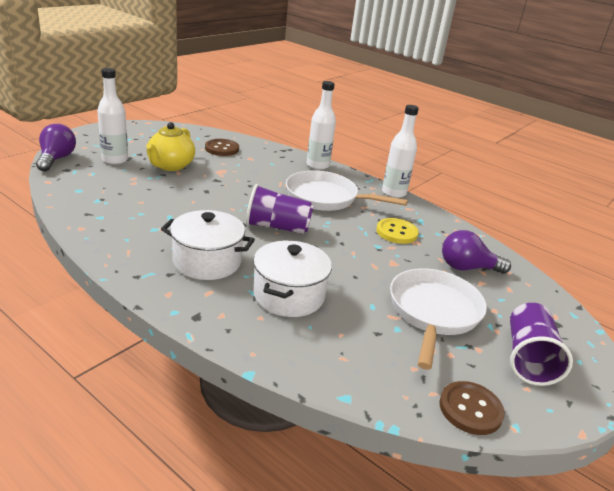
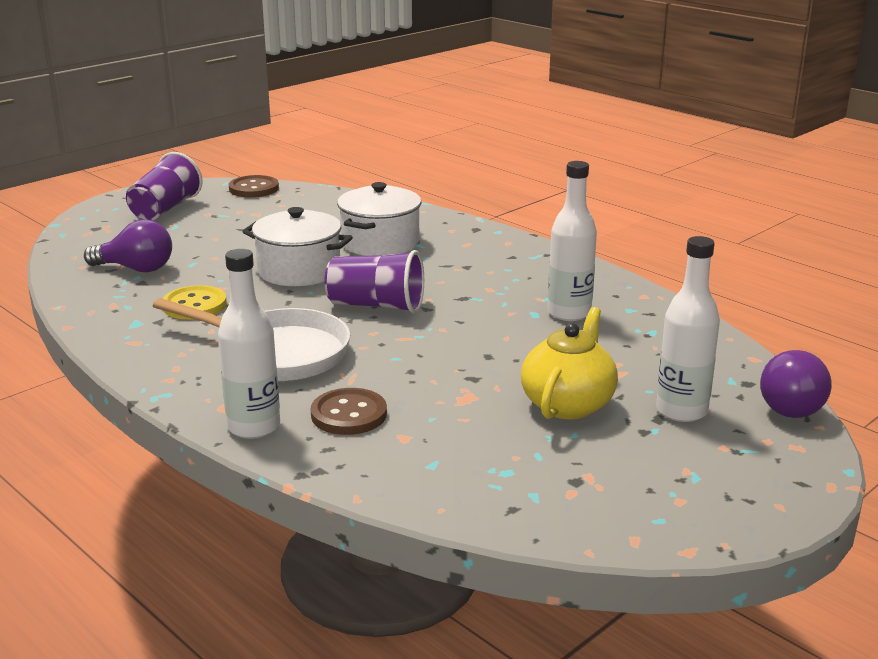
camera: 170 degrees left, 5 degrees down
white pot [161,210,255,280] -> white pot moved to [242,207,353,286]
brown button [205,139,239,156] -> brown button moved to [311,388,387,435]
white bottle [382,105,419,198] -> white bottle moved to [548,161,597,321]
white pan [390,268,487,370] -> none

